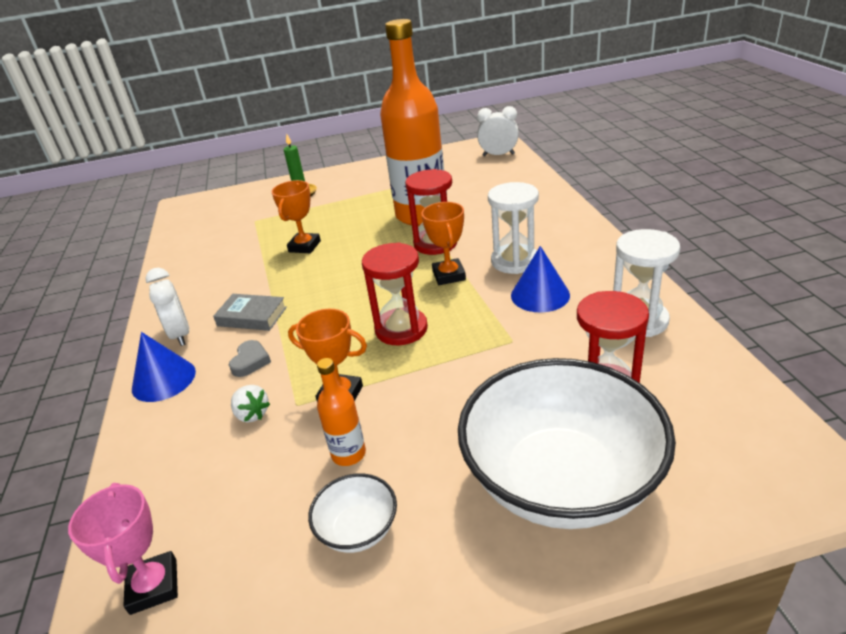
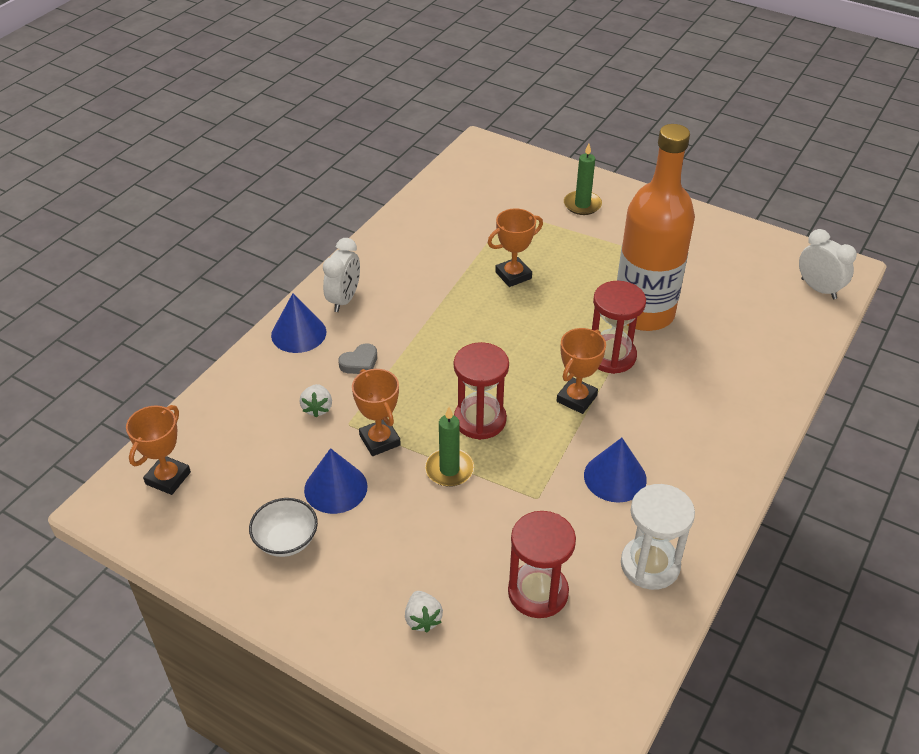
camera: 40 degrees right, 10 degrees up
pink trophy [68,483,178,615] -> orange trophy [126,405,191,495]
grey book [213,294,287,331] -> none
orange bottle [317,358,366,466] -> blue cone [304,448,368,514]
white bowl [458,358,676,529] -> white strawberry [405,591,443,632]
white hourglass [488,182,539,274] -> none
none -> green candle [425,407,474,487]

